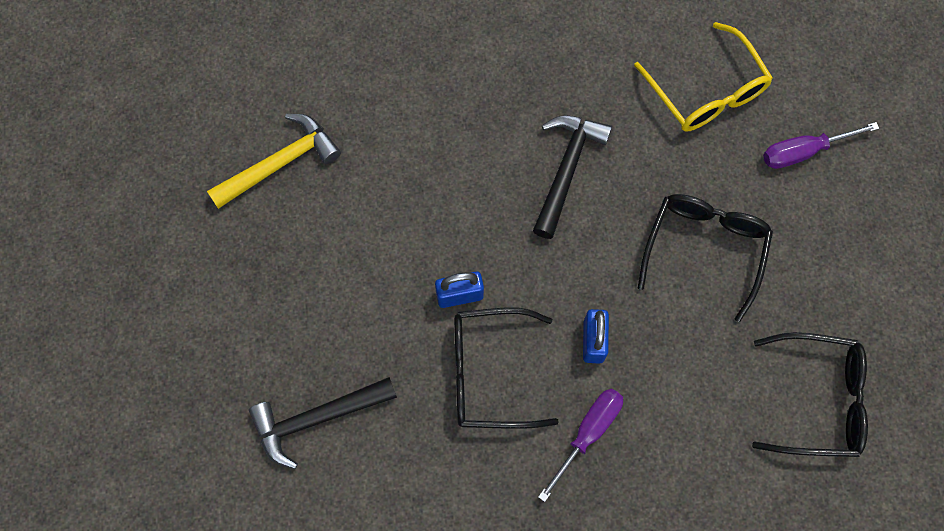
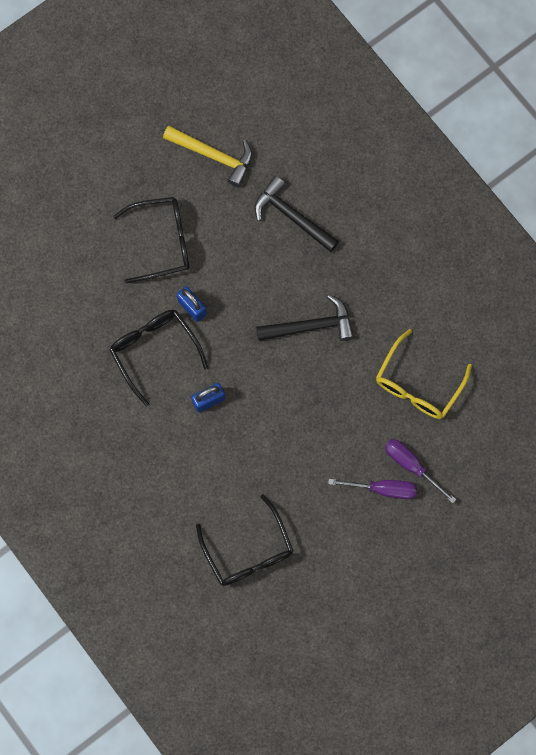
camera: 60 degrees right, 5 degrees up
black hammer [249,377,397,469] -> black hammer moved to [254,176,339,252]
purple screwdriver [538,388,623,502] -> purple screwdriver moved to [328,479,417,499]
black glasses [638,194,773,322] -> black glasses moved to [113,197,190,283]

